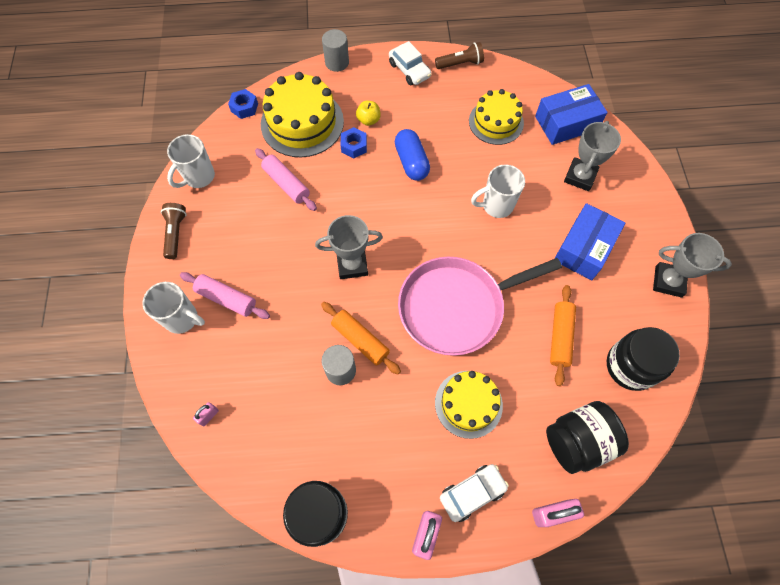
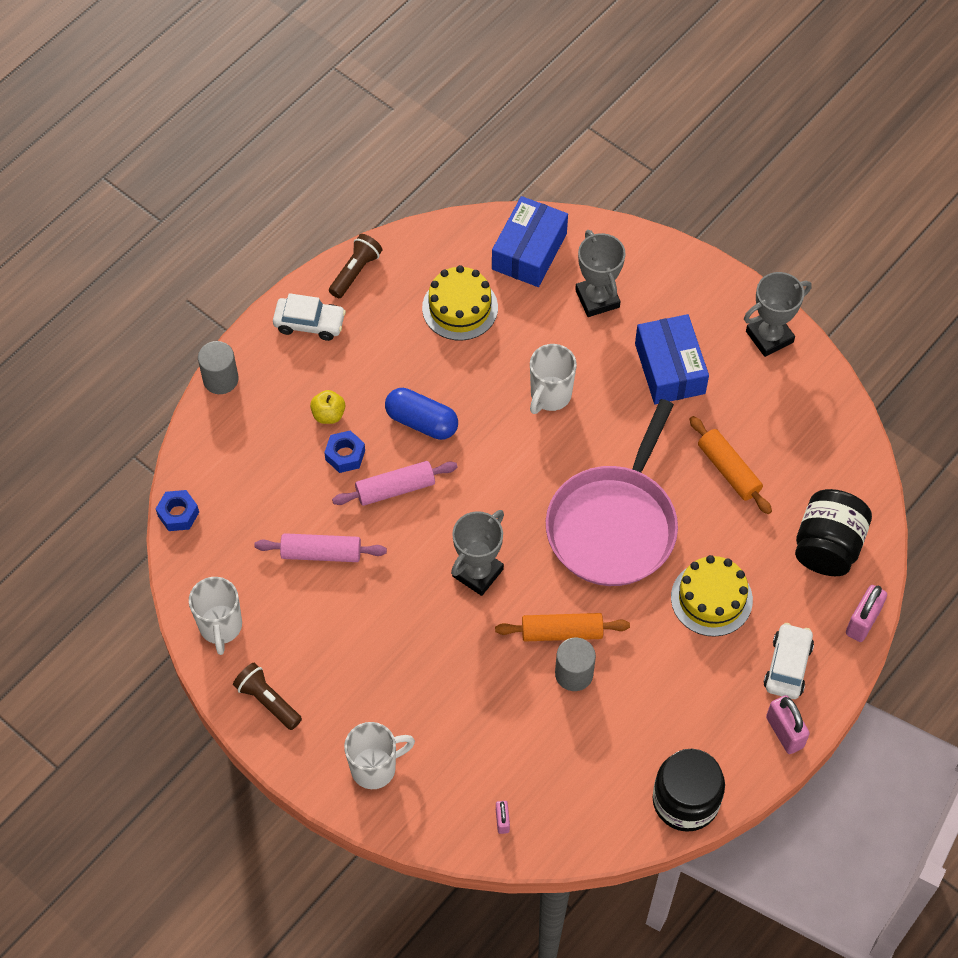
camera: 45 degrees left, 5 degrees down
pink rolling pin [180,272,270,319] -> pink rolling pin moved to [332,461,458,506]
yellow cake [261,72,344,157] -> none
black jar [607,327,680,391] -> none

